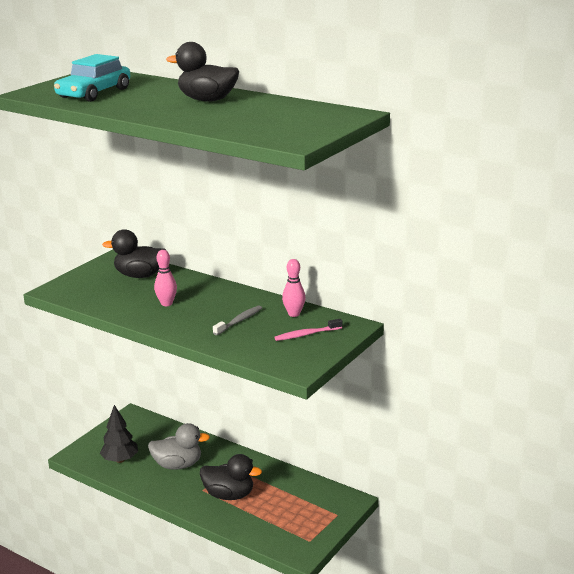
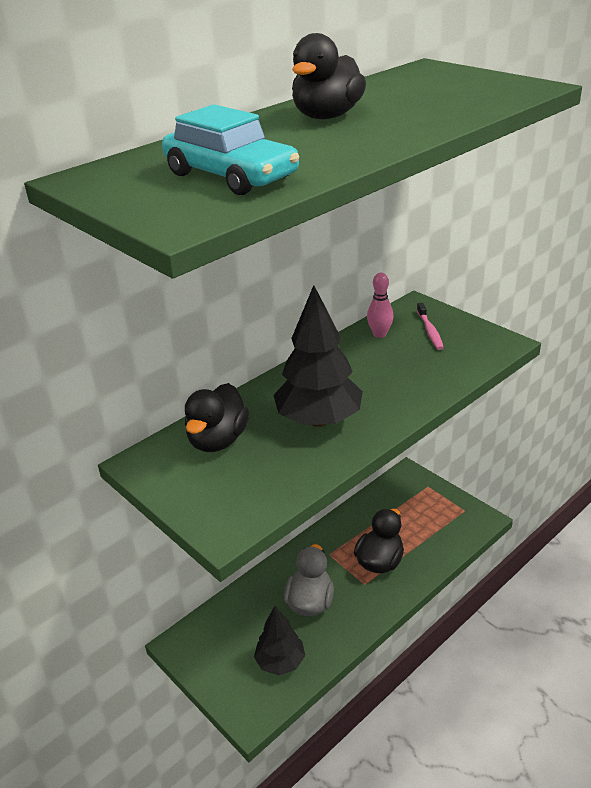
camera: 75 degrees left, 10 degrees up
pink bowling pin [154,250,177,306] -> black tree [273,285,363,427]
grey toothbrush [213,306,262,335] -> none

